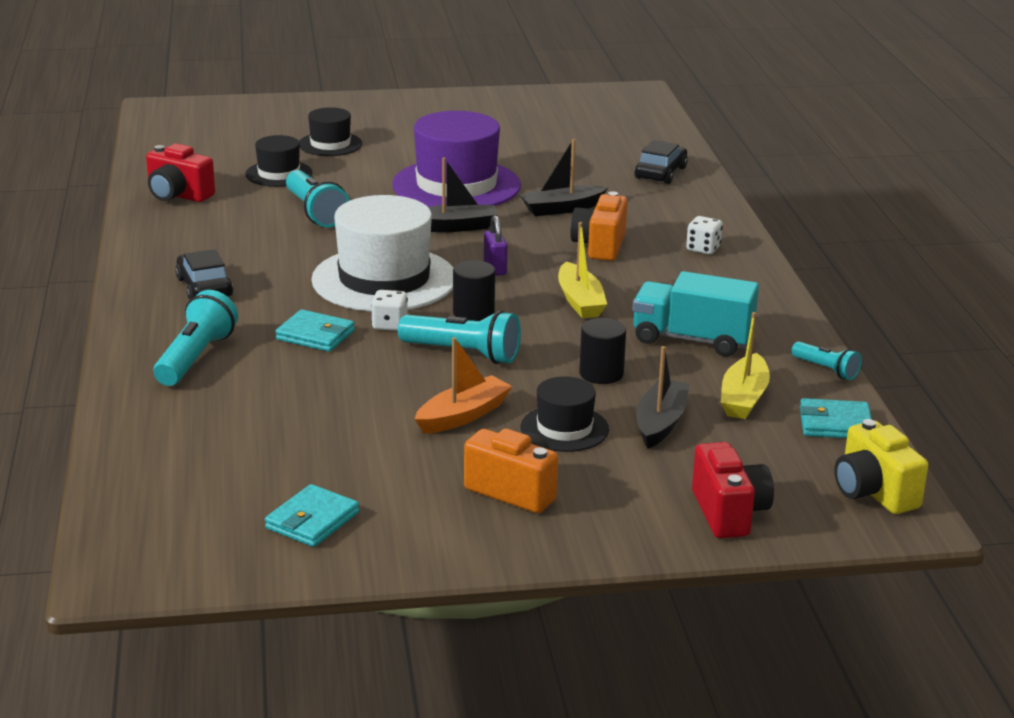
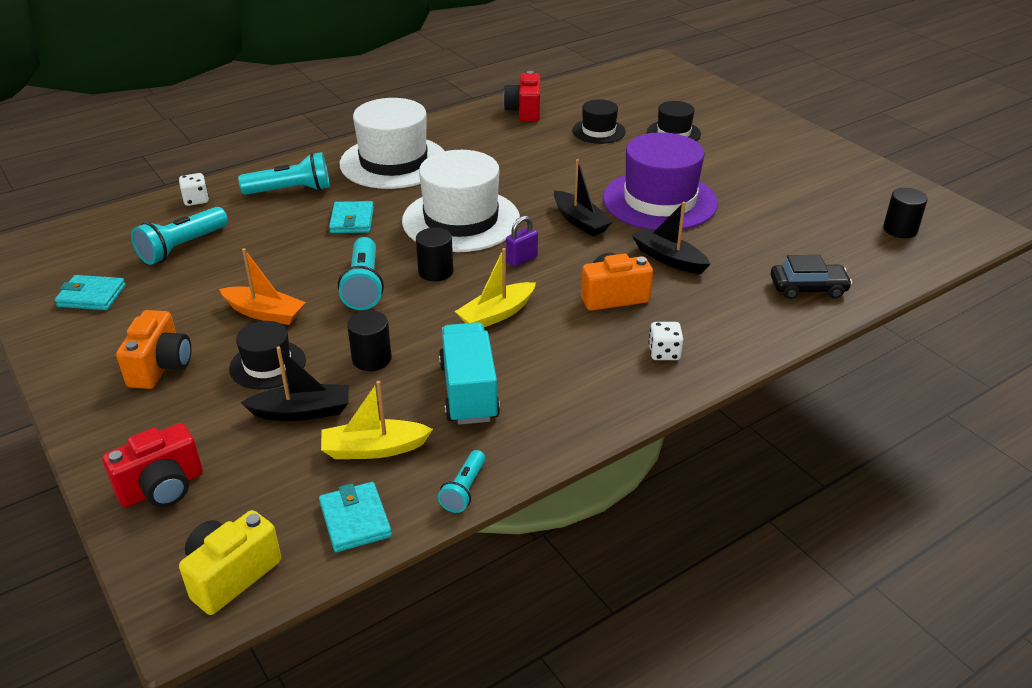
camera: 65 degrees right, 10 degrees up
black car [175,249,233,300] -> white hat [340,98,444,189]
turquoise flashlight [286,170,350,228] -> turquoise flashlight moved to [131,207,228,265]
white dice [371,290,408,331] -> white dice moved to [179,173,209,206]
none -> black cylinder [883,188,928,238]

